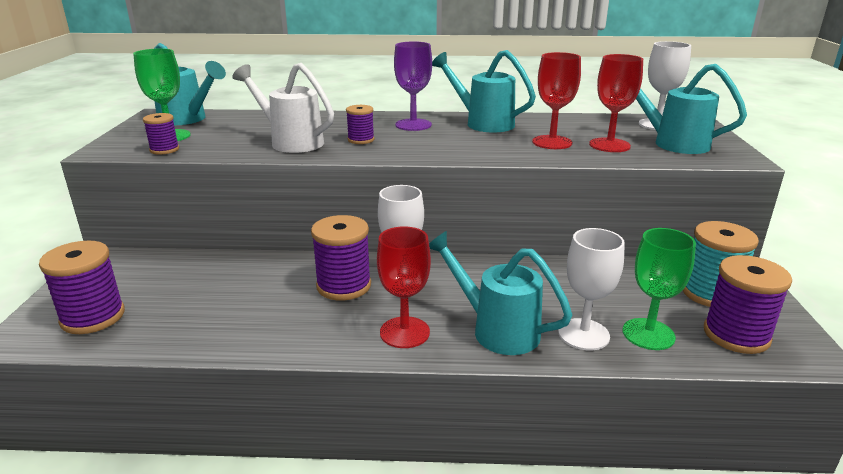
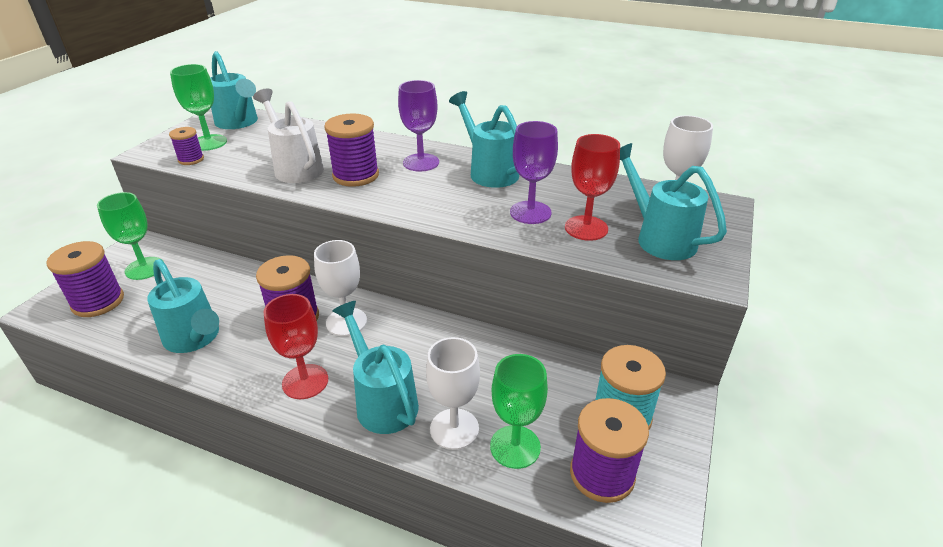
camera: 20 degrees right, 10 degrees up
purple spool [346,105,374,144] -> purple spool [324,113,379,187], size x1.79
red goblet [532,52,581,149] -> purple goblet [510,121,558,224]
none -> green goblet [97,192,164,280]
none -> turquoise watering can [147,259,219,353]

